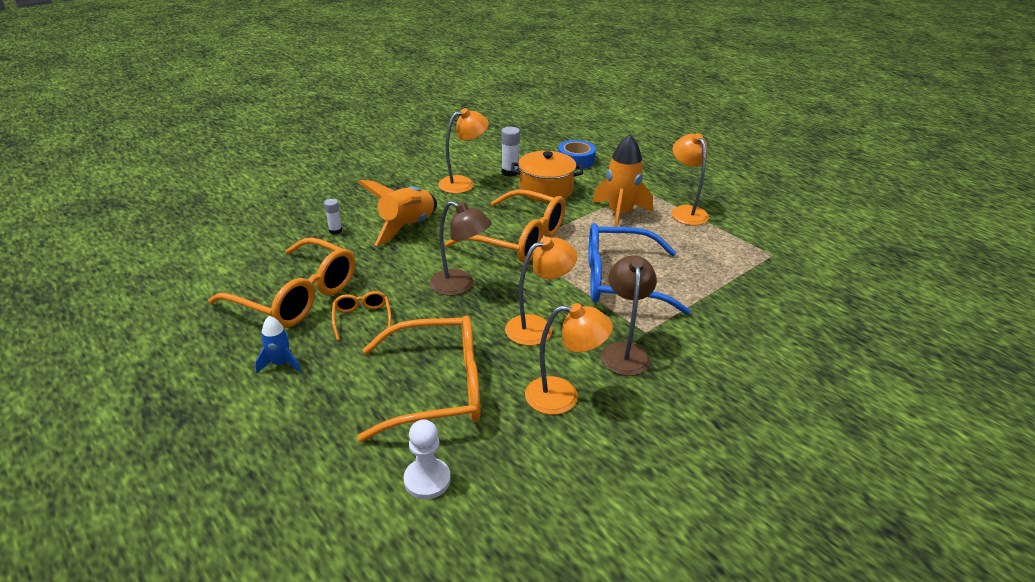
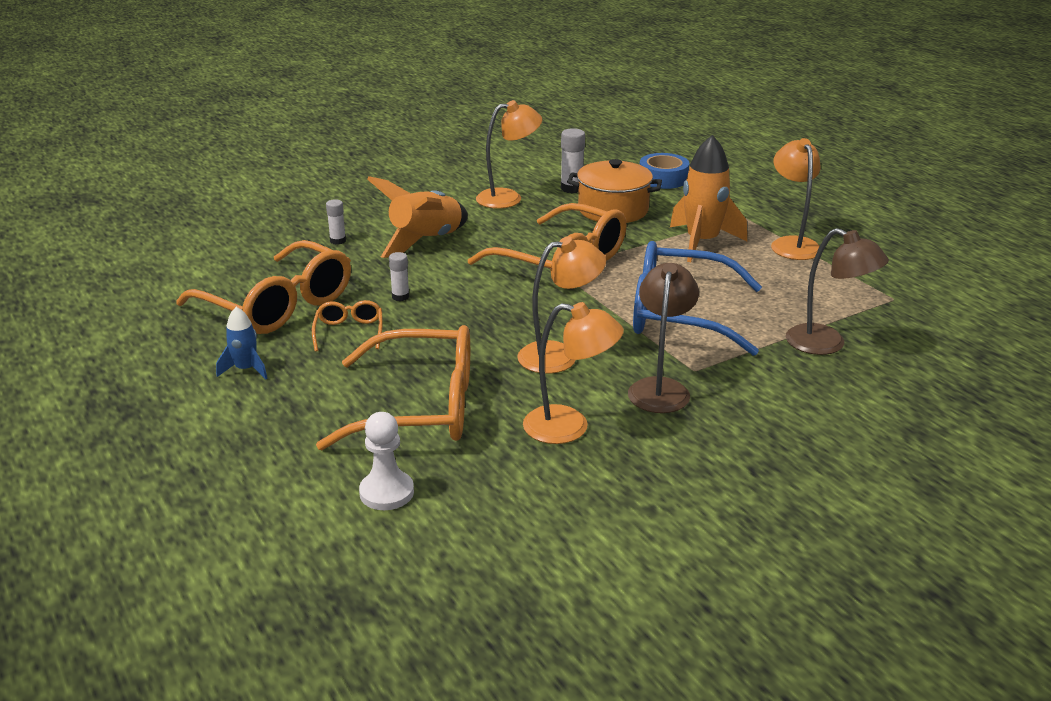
camera: 10 degrees right, 5 degrees down
brown lamp [430,201,492,296] -> brown lamp moved to [786,228,889,355]
none -> white glue stick [389,252,409,301]

